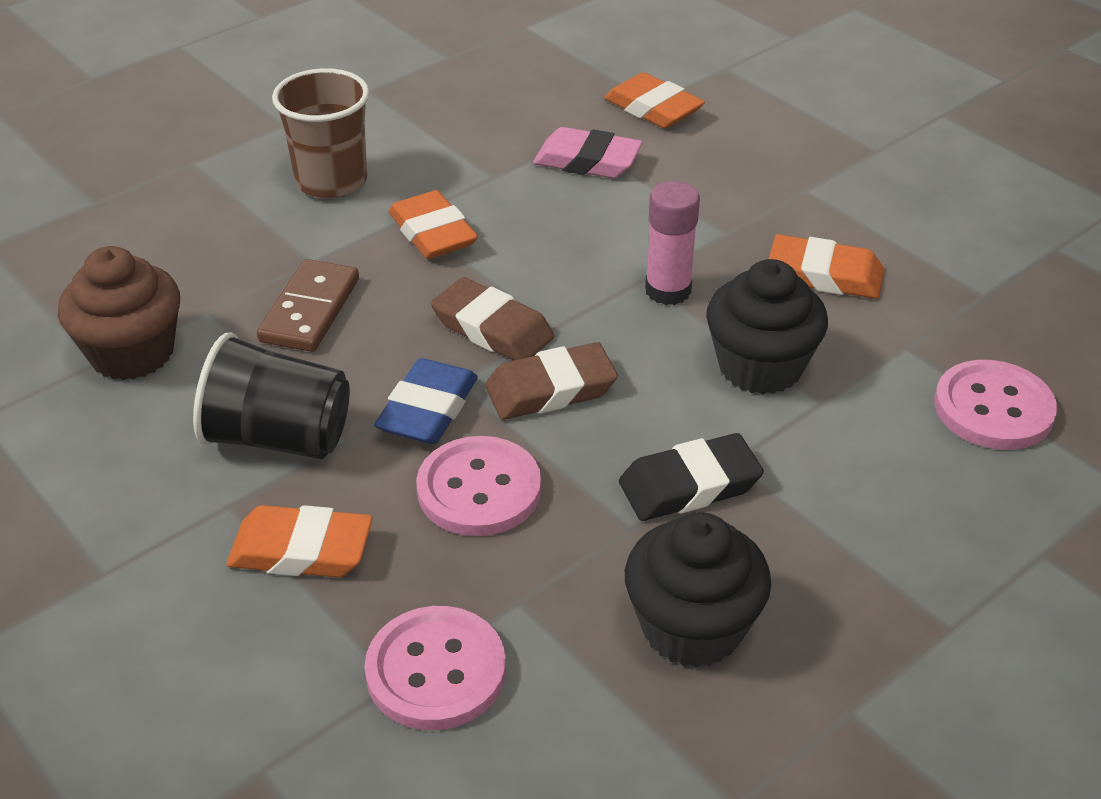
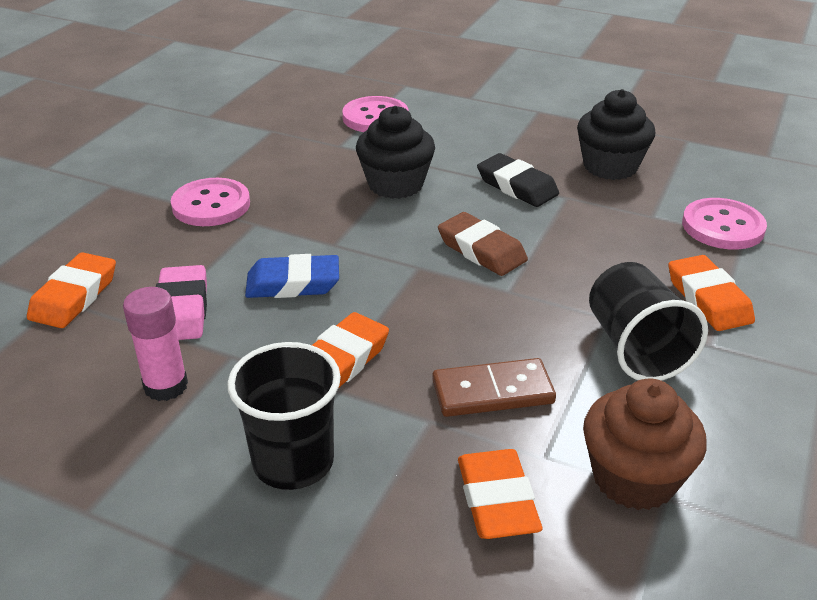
camera: 115 degrees left, 5 degrees down
brown cup [272,68,369,199] -> black cup [227,342,341,490]
blue eraser [374,358,478,444] -> blue eraser moved to [245,254,339,298]
pink button [416,436,541,536] -> pink button moved to [171,178,250,226]
brown eraser [431,277,554,360] -> none
pink glue stick [645,181,700,305] -> pink glue stick moved to [123,287,188,401]
orange eraser [769,234,884,299] -> orange eraser moved to [458,449,542,539]

